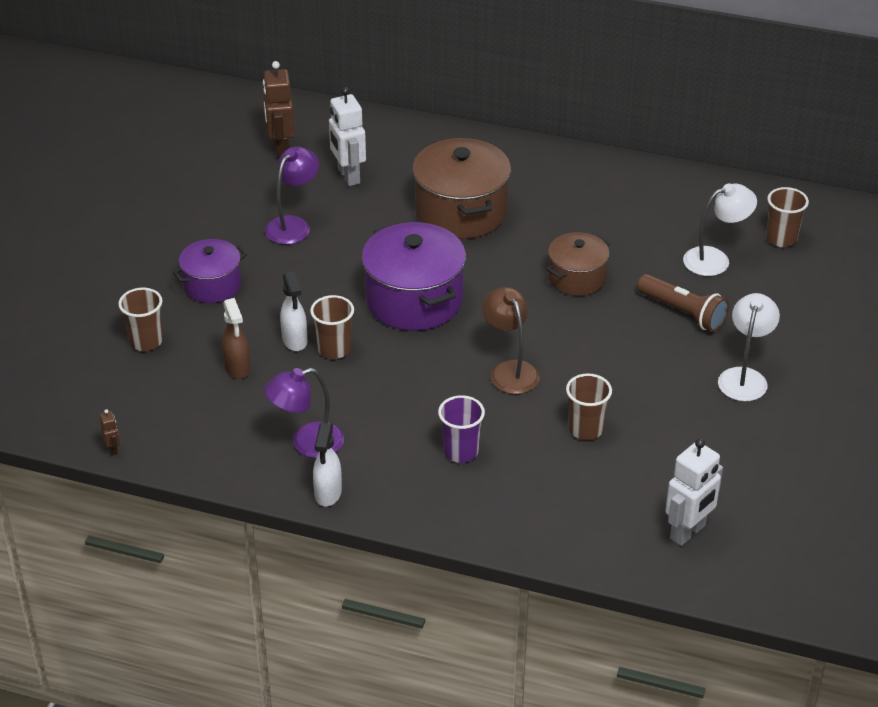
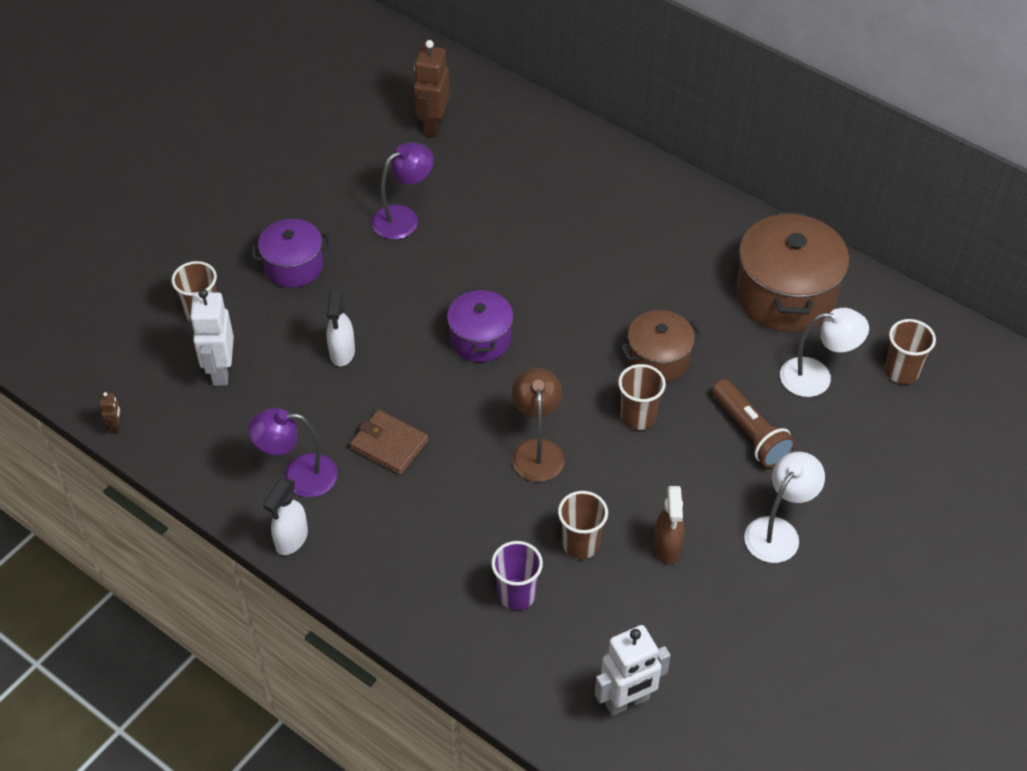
camera: 20 degrees right, 10 degrees up
brown spray bottle [222,298,250,379] -> brown spray bottle moved to [654,486,685,564]
brown cup [310,295,354,359] -> brown cup moved to [618,364,666,430]
white robot [329,87,366,186] -> white robot moved to [190,289,234,386]
purple pot [362,222,466,331] -> purple pot [447,288,513,362], size x0.60
brown pot [412,138,511,239] -> brown pot moved to [736,211,849,332]
purple cup [438,395,485,463] -> purple cup moved to [491,541,543,610]
none -> brown wallet [350,410,429,475]

